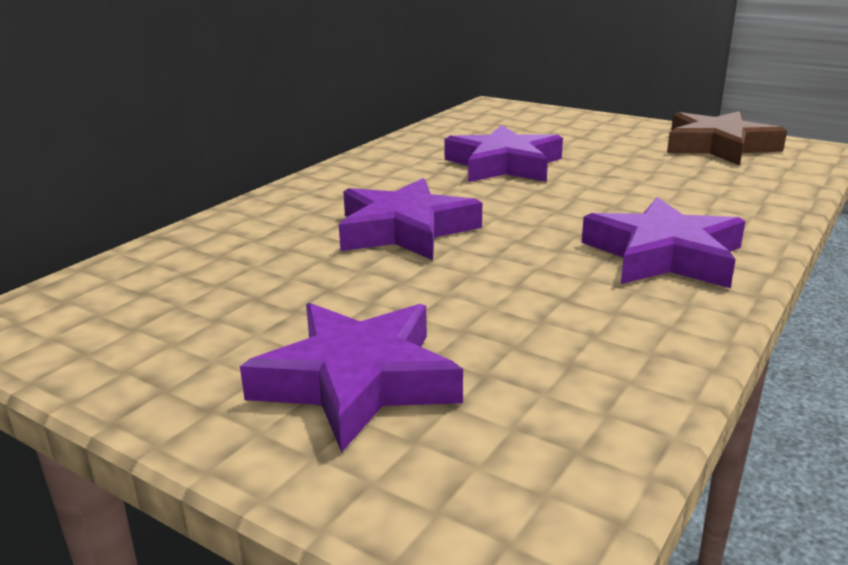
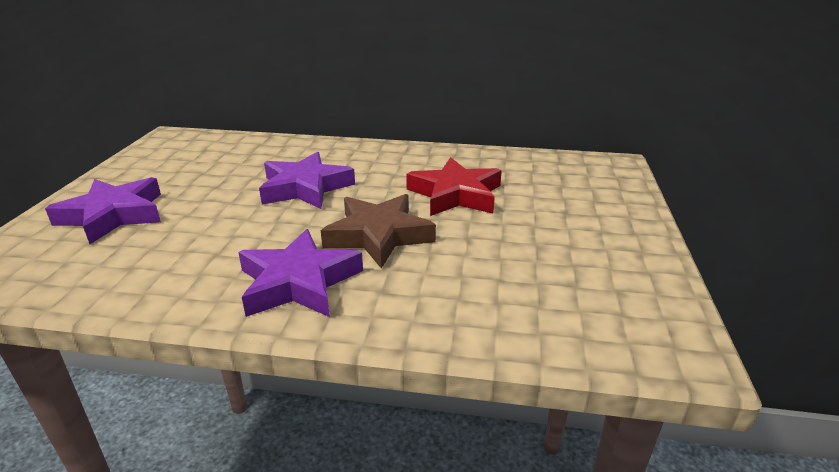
camera: 65 degrees right, 5 degrees up
purple star [445,125,563,182] -> red star [406,157,502,216]
brown star [667,111,787,166] -> brown star moved to [321,194,436,268]

